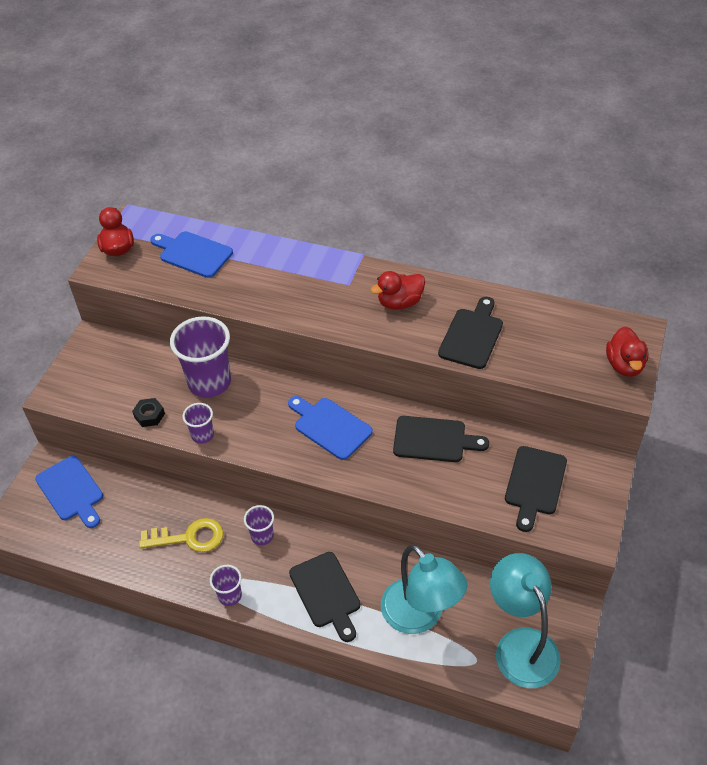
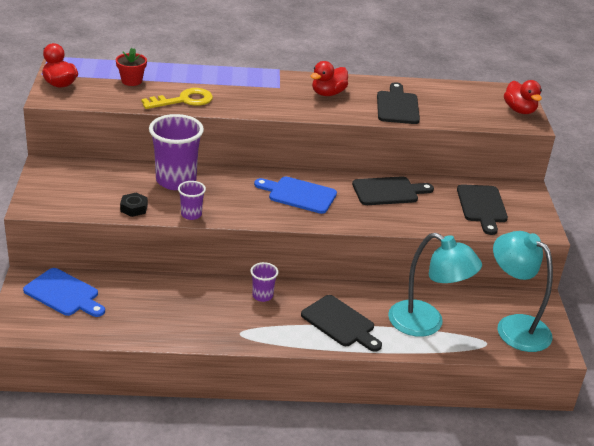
camera: 25 degrees left, 15 degrees down
yellow key [139,518,224,552] -> yellow key moved to [141,88,213,109]
blue cutting board [150,231,233,278] -> red flower pot [116,48,147,86]
purple cup [210,565,242,606] -> none

